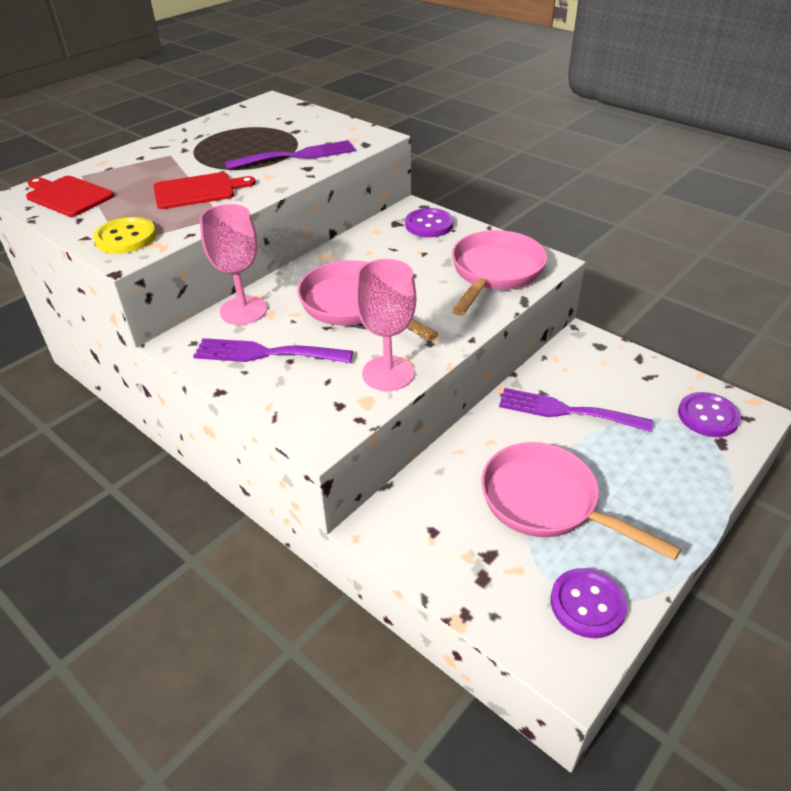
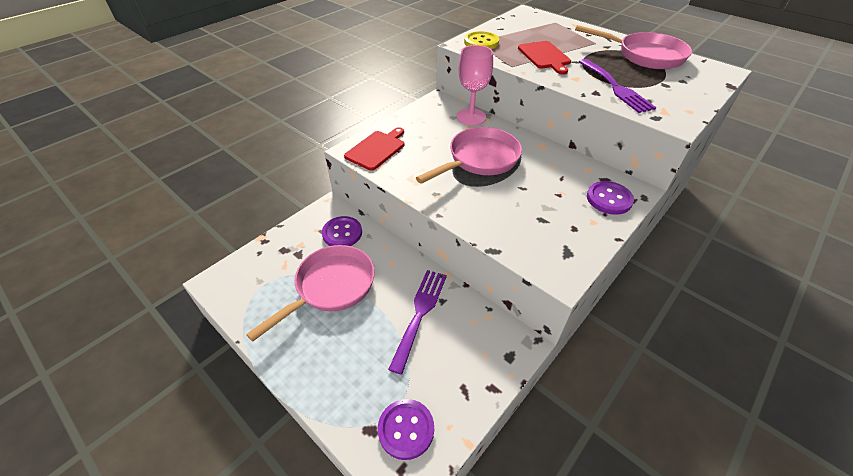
camera: 90 degrees right, 5 degrees up
red cutting board [26,176,114,217] -> red cutting board moved to [344,127,405,170]
purple fork [193,338,353,363] -> none
pink goblet [355,259,416,391] -> none
pink pan [452,230,547,316] -> pink pan moved to [575,25,692,69]
purple button [551,568,627,638] -> purple button moved to [322,216,362,246]

